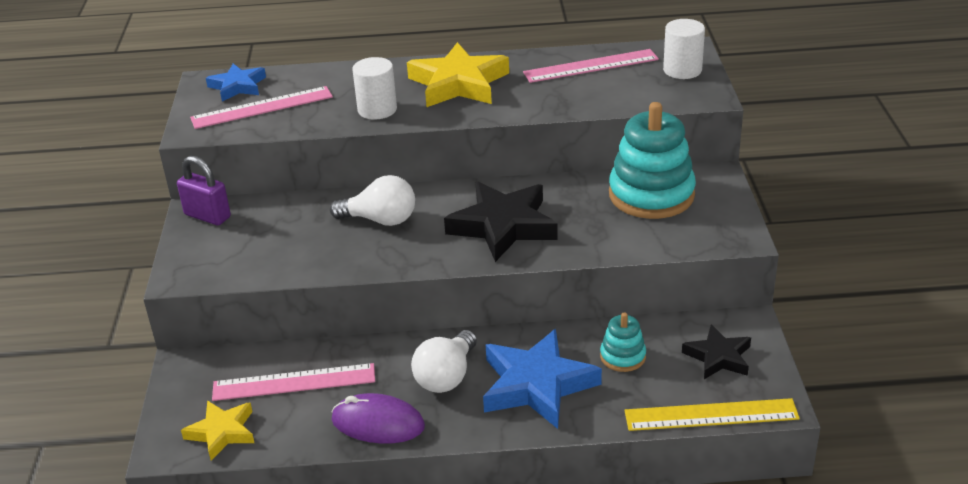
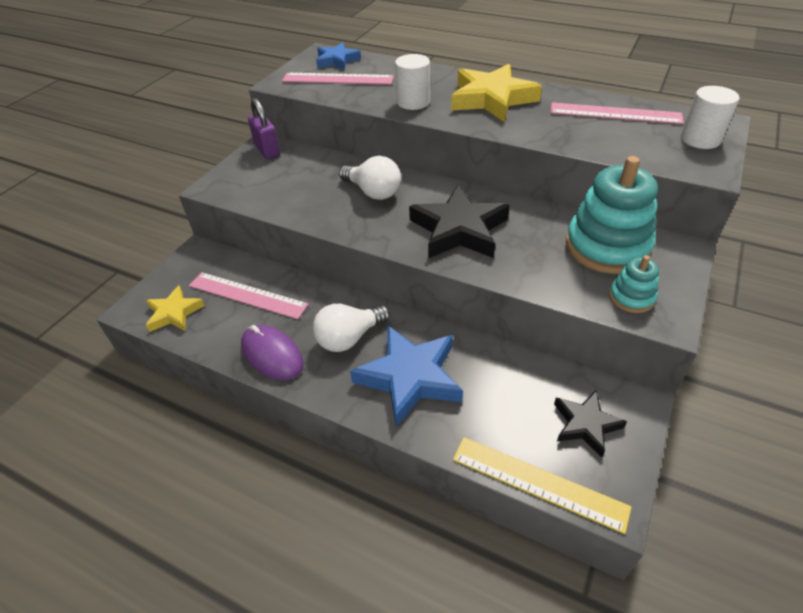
camera: 30 degrees right, 10 degrees up
turquoise stacking toy [600,312,646,372] -> turquoise stacking toy moved to [609,255,659,313]

